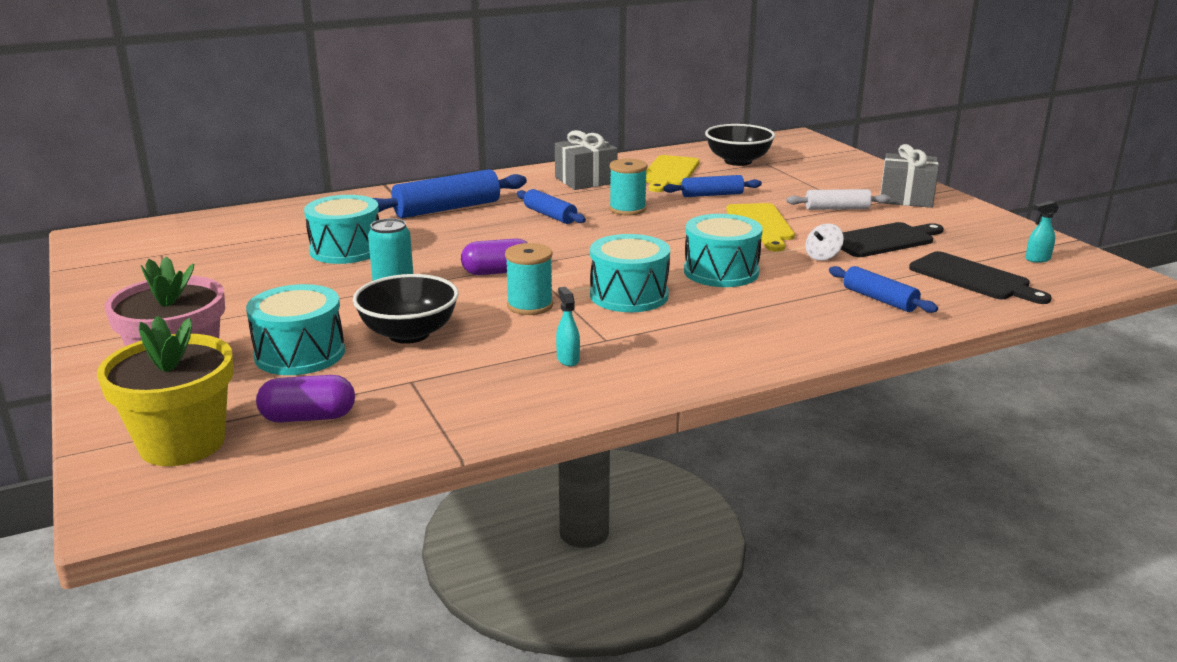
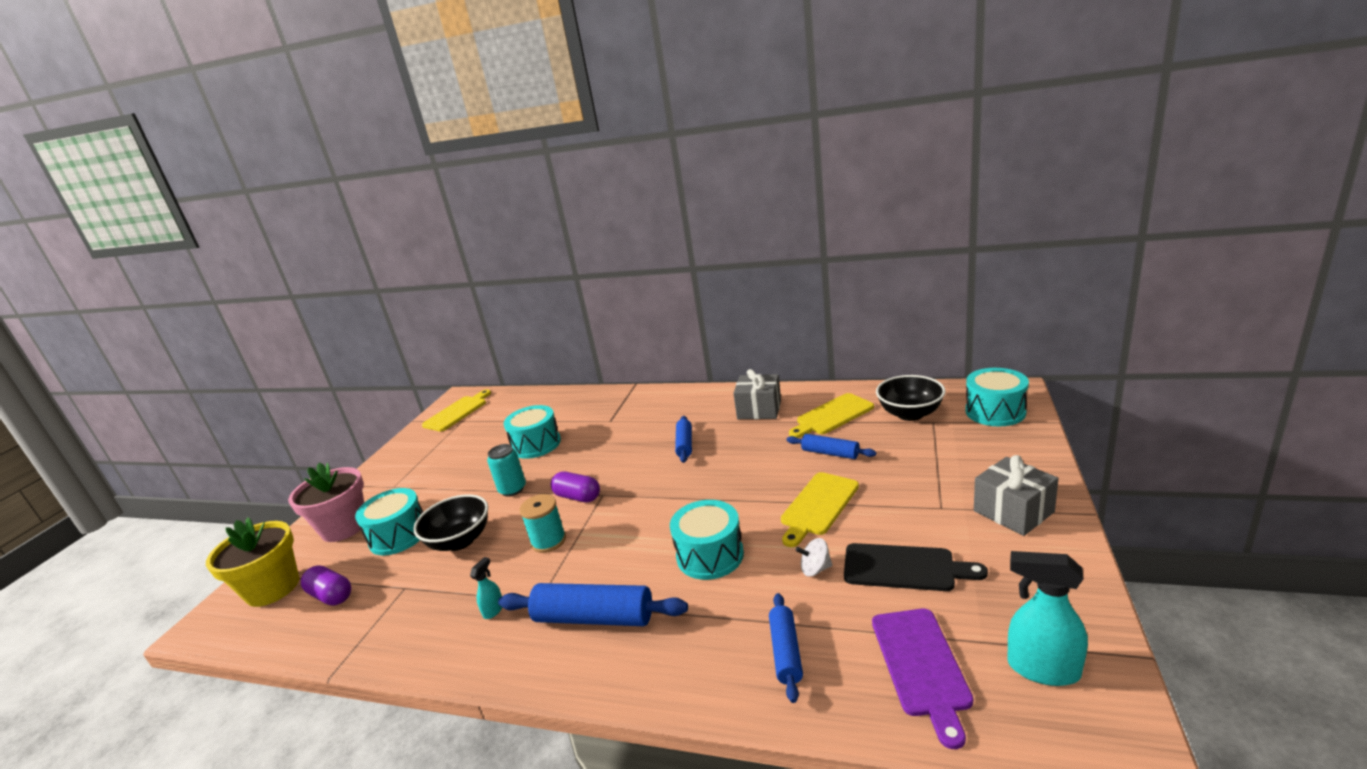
camera: 45 degrees right, 0 degrees up
blue rolling pin [373,169,527,218] -> blue rolling pin moved to [498,583,688,626]
turquoise drum [590,234,670,312] -> turquoise drum moved to [965,368,1029,426]
turquoise spool [609,159,647,215] -> none
white rolling pin [786,189,890,210] -> none
black cutting board [909,251,1052,304] -> purple cutting board [872,609,973,749]
turquoise spray bottle [1025,201,1059,263] -> turquoise spray bottle [1007,551,1088,686], size x1.94
none -> yellow cutting board [422,389,491,431]

